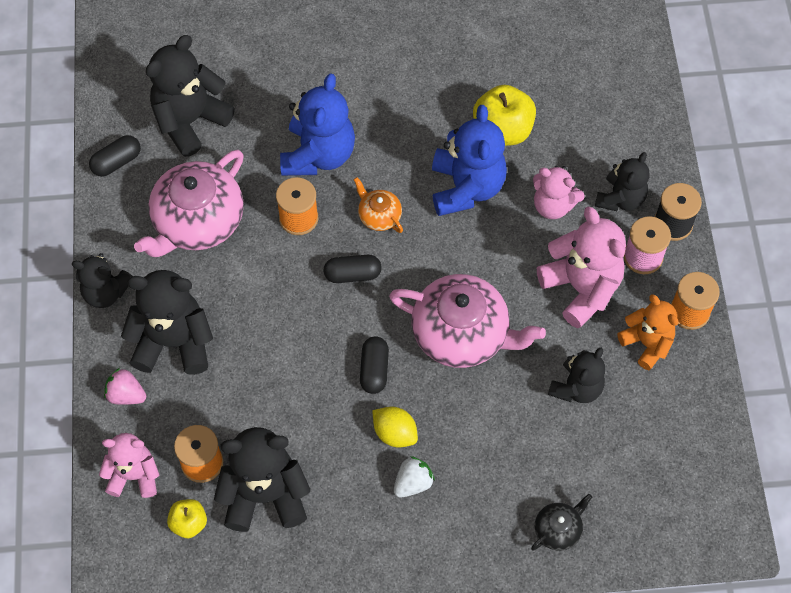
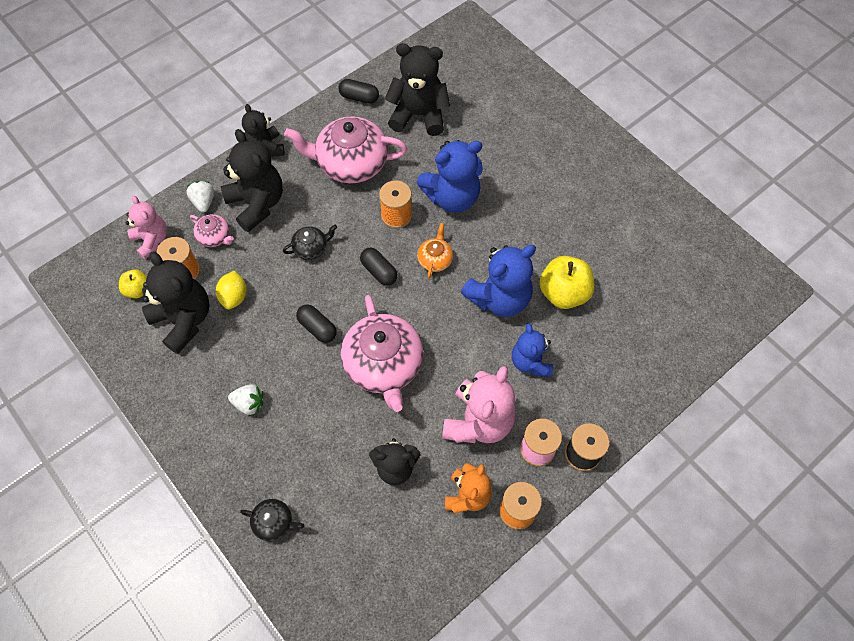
camera: 55 degrees right, 0 degrees up
pink strawberry [104,368,146,405] -> white strawberry [186,181,214,212]
black capsule [360,336,389,394] -> black capsule turned 75 degrees clockwise [296,304,337,343]
yellow lemon [372,407,418,447] -> yellow lemon moved to [216,271,247,310]
pink teddy bear [533,166,585,219] -> blue teddy bear [512,323,553,377]
black teddy bear [595,152,649,211] -> none
none -> pink teapot [190,214,234,247]
none -> black teapot [283,225,337,260]

